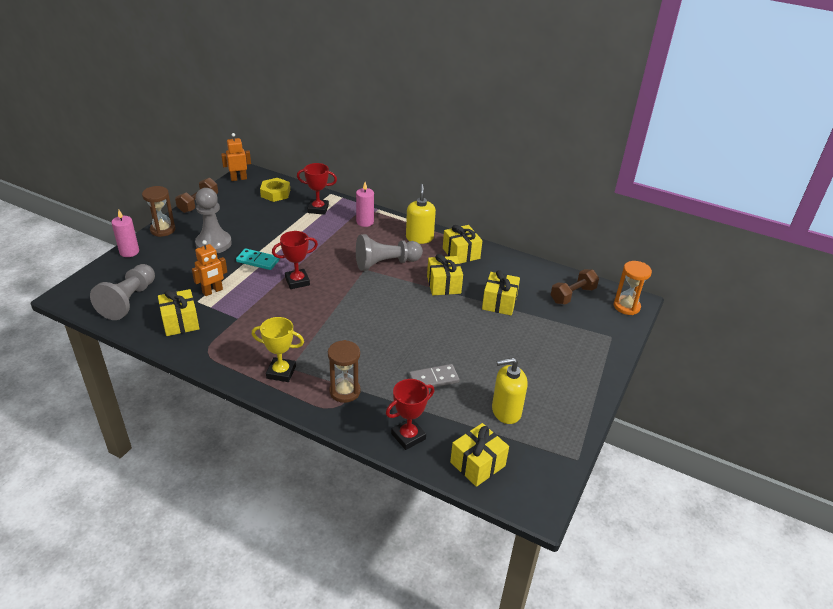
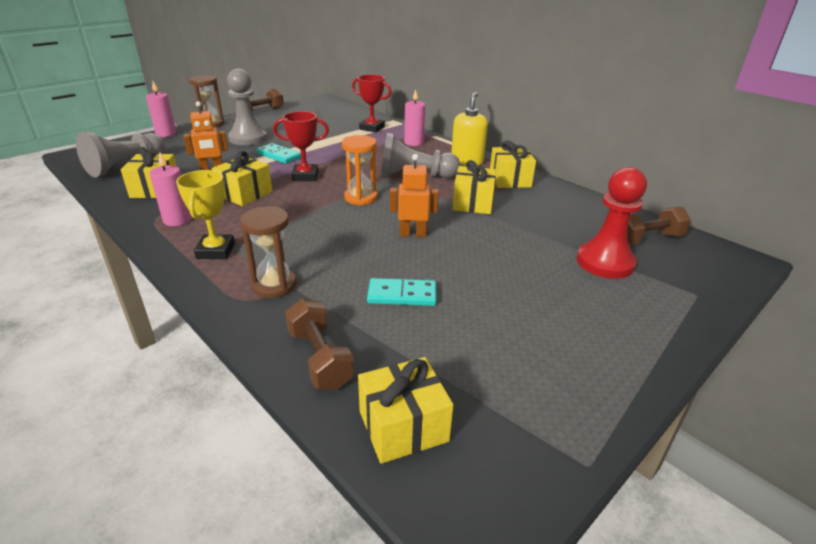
camera: 20 degrees right, 5 degrees down
orange robot [221,133,251,181] -> orange robot moved to [390,154,439,237]
yellow trophy [252,317,304,382] -> yellow trophy turned 60 degrees clockwise [176,170,235,259]
yellow nut [260,178,290,202] -> none
red trophy [386,379,434,450] -> brown dumbbell [285,298,354,390]
grey domino [409,364,460,387] -> turquoise domino [367,278,437,306]
yellow gift [482,270,520,316] -> yellow gift moved to [211,151,272,206]
yellow soap dispenser [492,358,528,424] -> none
orange hourglass [613,261,652,315] -> orange hourglass moved to [342,135,377,206]
none -> pink candle [149,151,191,226]
none -> red pawn [577,167,647,279]

